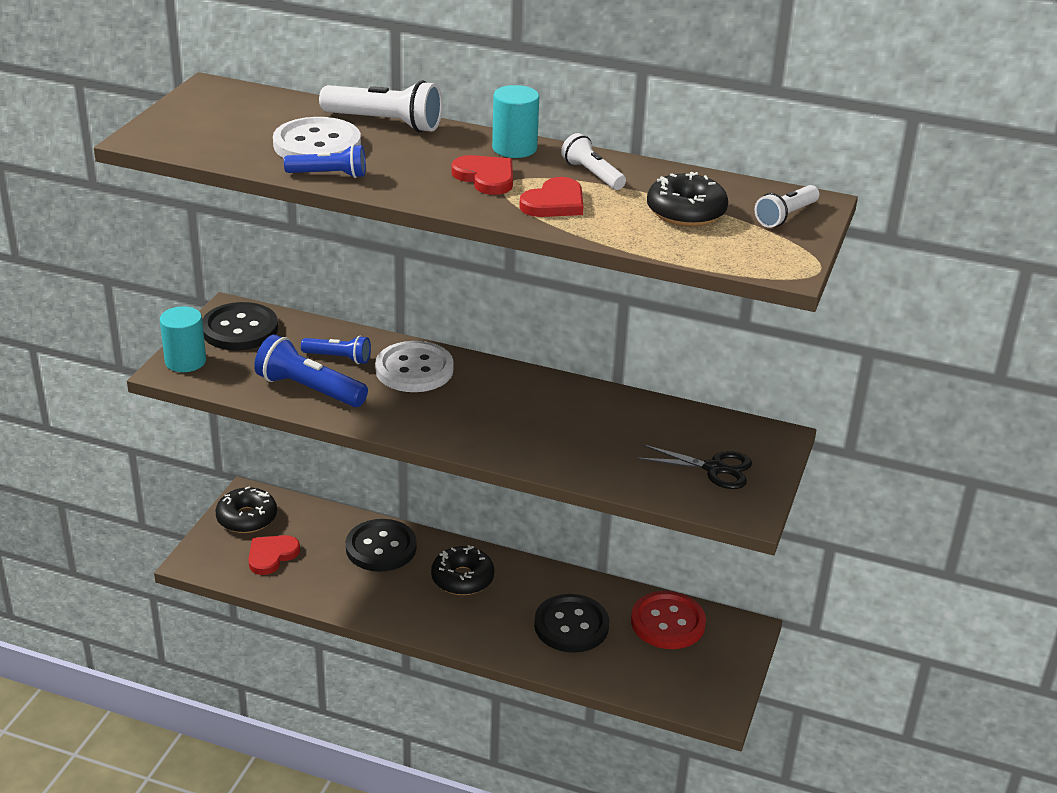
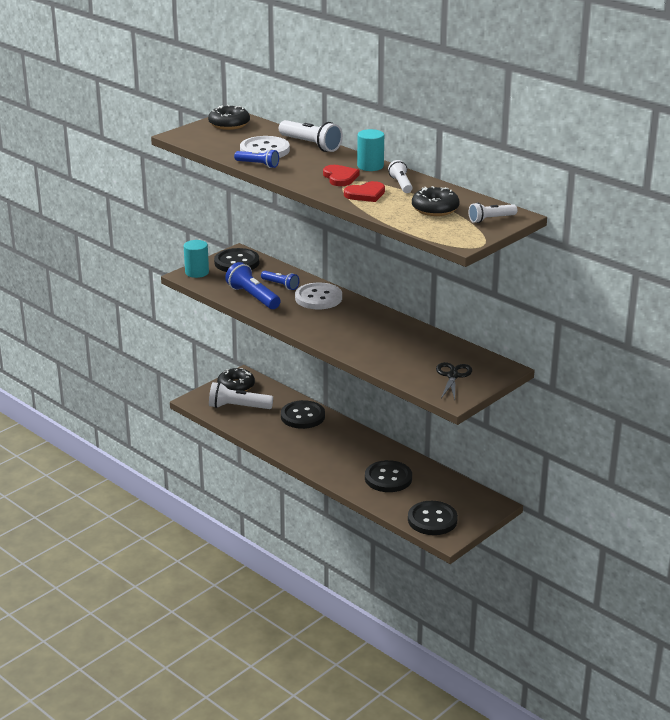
camera: 25 degrees right, 5 degrees down
red heart [248,535,300,575] -> white flashlight [209,382,273,409]
black donut [431,545,495,595] -> black donut moved to [208,105,250,130]
red button [631,591,706,649] -> none
black scissors [637,444,752,489] -> black scissors turned 120 degrees counterclockwise [436,362,472,400]
none -> black button [408,501,458,535]

